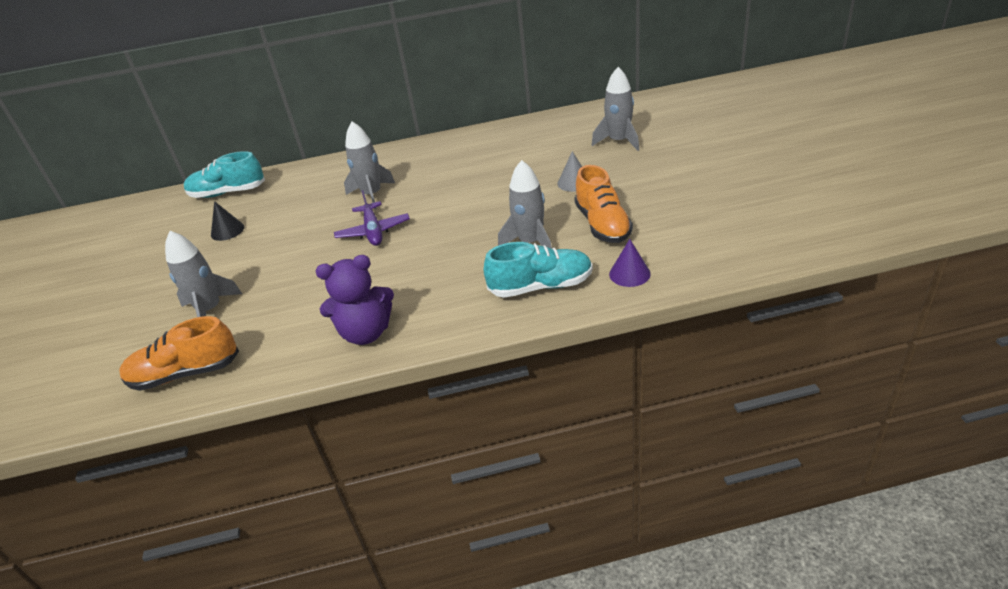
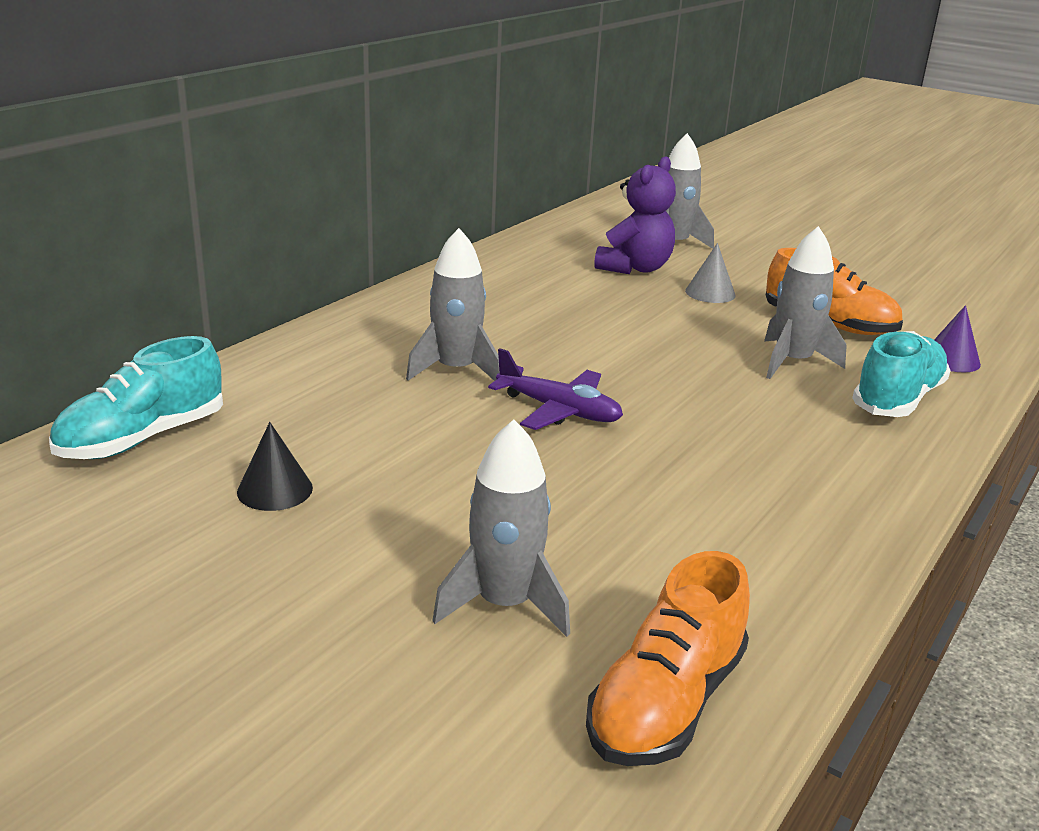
camera: 50 degrees left, 10 degrees down
purple teddy bear [316,255,394,345] -> purple teddy bear moved to [594,156,676,274]

